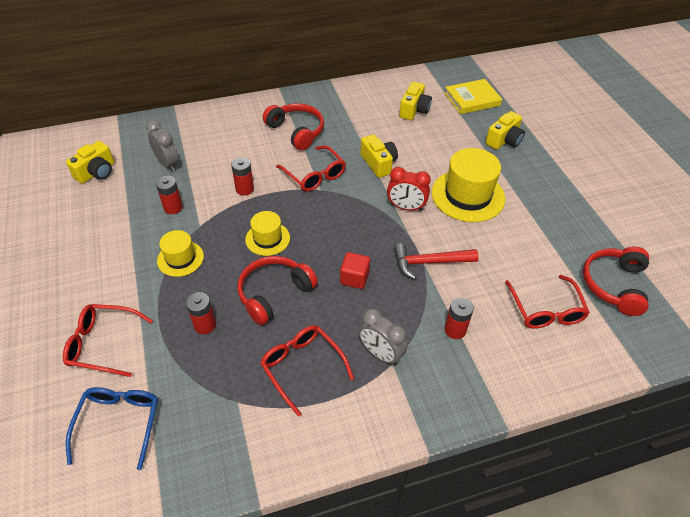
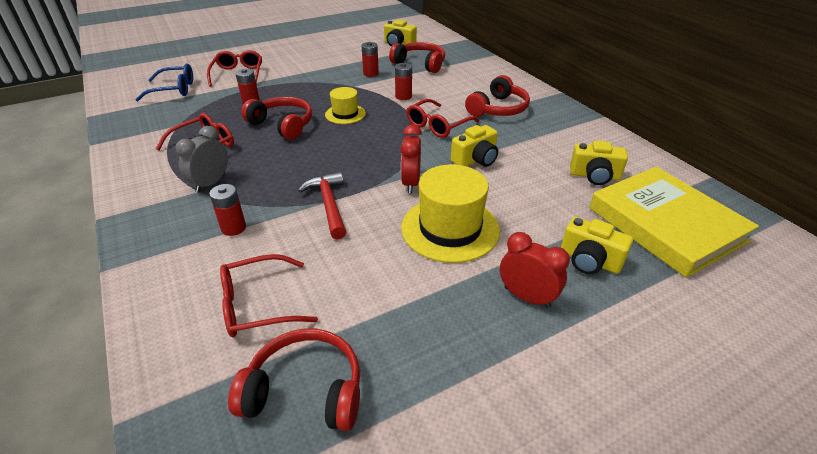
camera: 80 degrees right, 10 degrees down
grey clock [146,120,179,172] -> red headphones [389,42,445,73]
yellow hat [157,230,204,277] -> none
red cube [340,252,370,289] -> none
yellow book [444,79,502,114] -> yellow book [589,167,759,278], size x1.67
none -> red clock [500,232,570,308]

